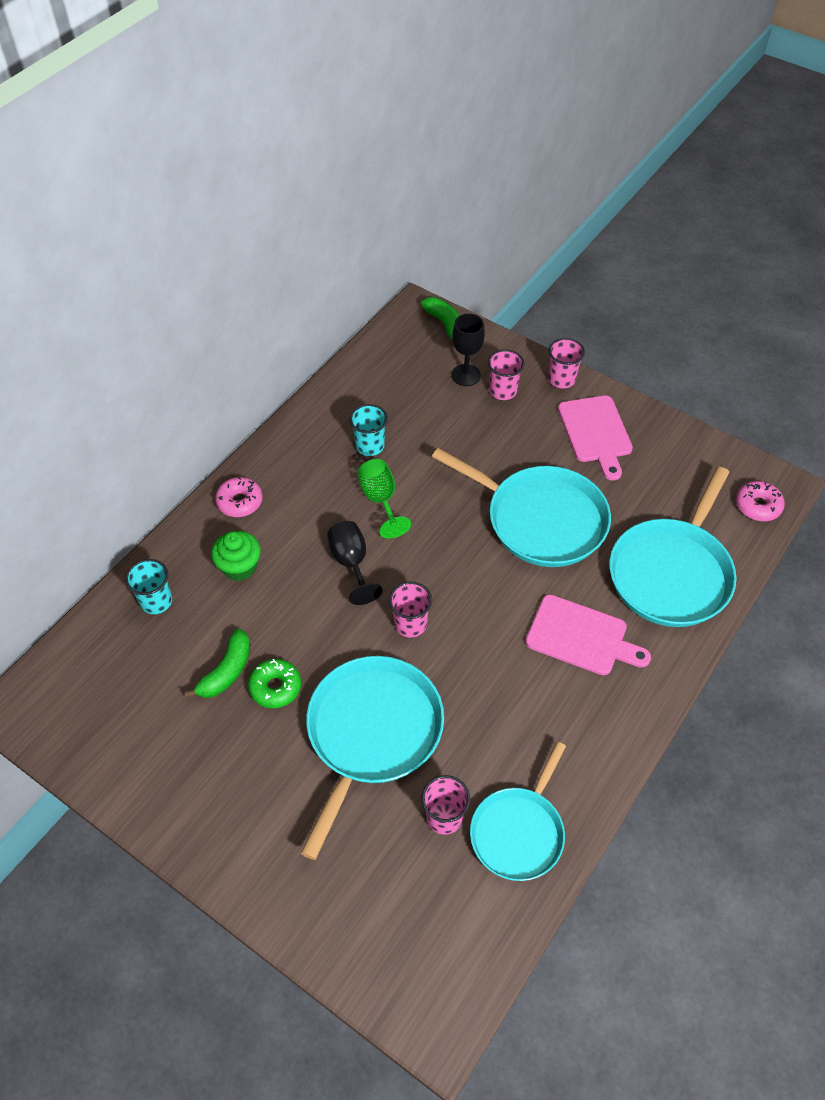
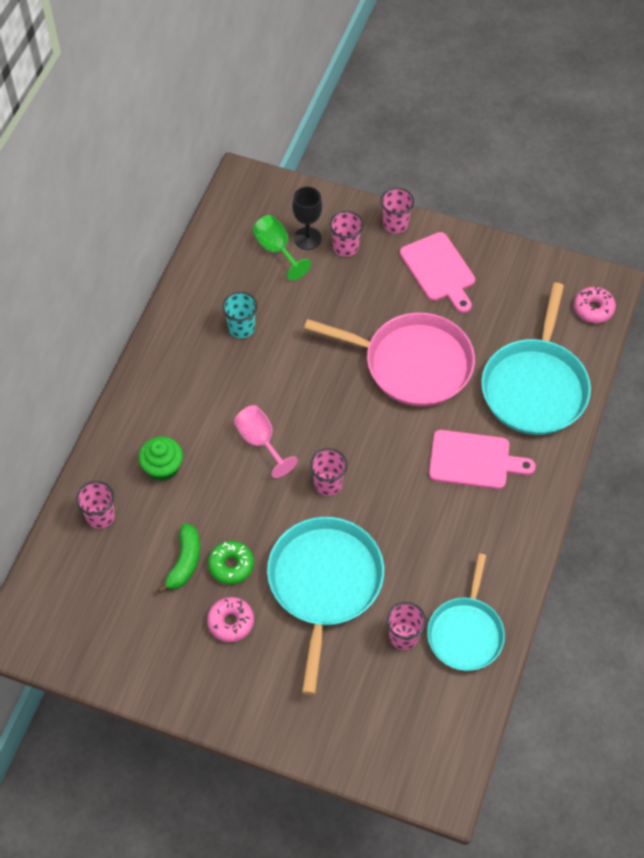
camera: 15 degrees left, 5 degrees up
turquoise cup [125,559,172,614] -> pink cup [76,481,115,529]
pink donut [215,477,263,517] -> pink donut moved to [207,597,254,642]
black goblet [327,521,383,605] -> pink goblet [234,405,298,478]
green goblet [358,459,411,539] -> green goblet moved to [252,215,311,280]
green banana [421,297,460,347] -> none
turquoise pan [432,448,611,567] -> pink pan [304,312,475,407]

